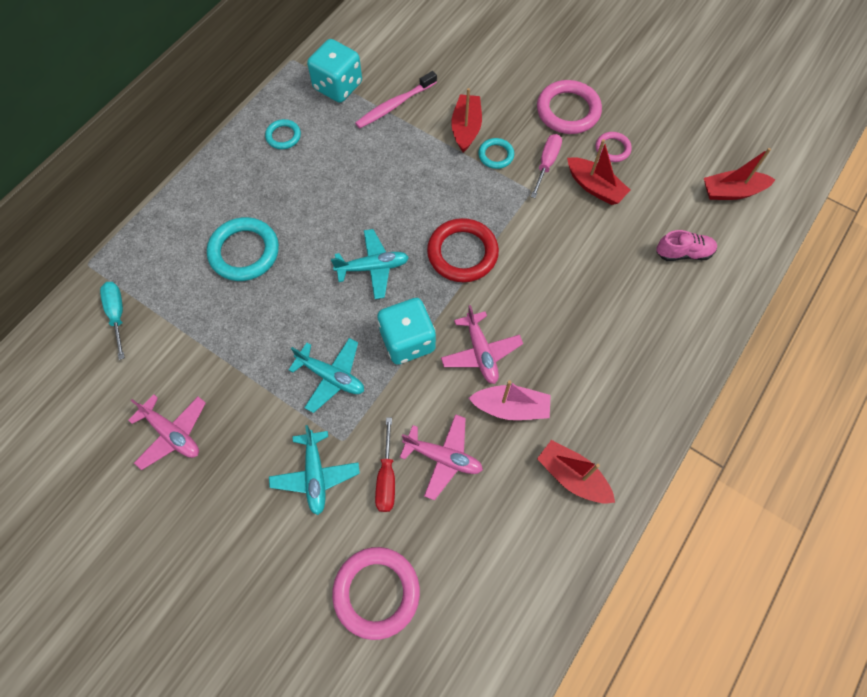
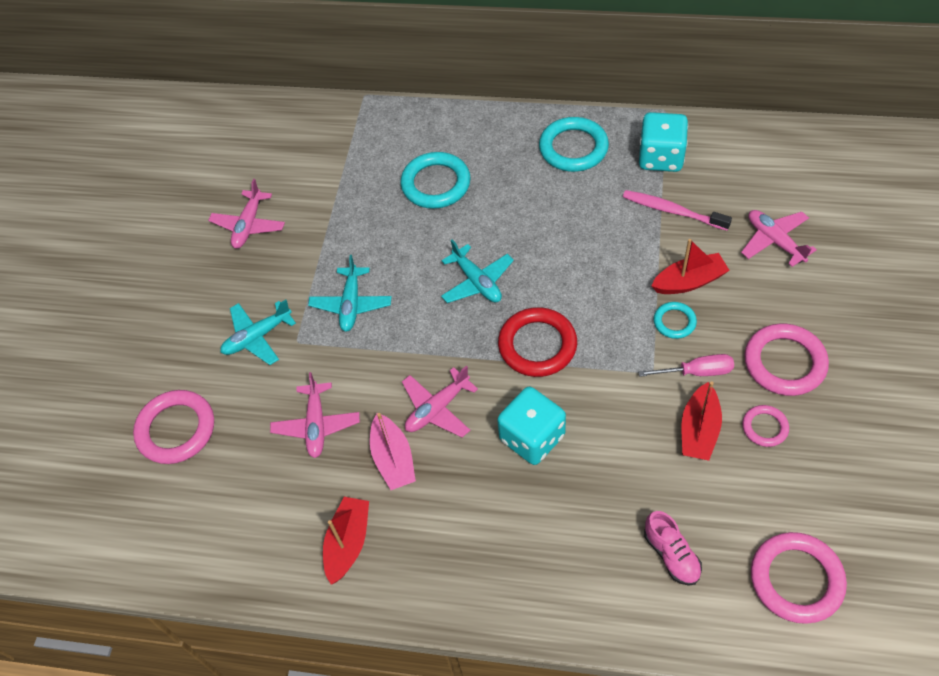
camera: 70 degrees right, 10 degrees down
turquoise screwdriver [100,282,125,360] -> none
turquoise ring [265,119,301,149] -> turquoise ring [539,117,609,172], size x1.85
red screwdriver [375,418,395,512] -> none
turquoise dice [377,298,436,365] -> turquoise dice moved to [497,387,566,465]
red boat [704,148,776,200] -> pink ring [751,532,847,624]
none -> pink plane [741,210,817,267]

